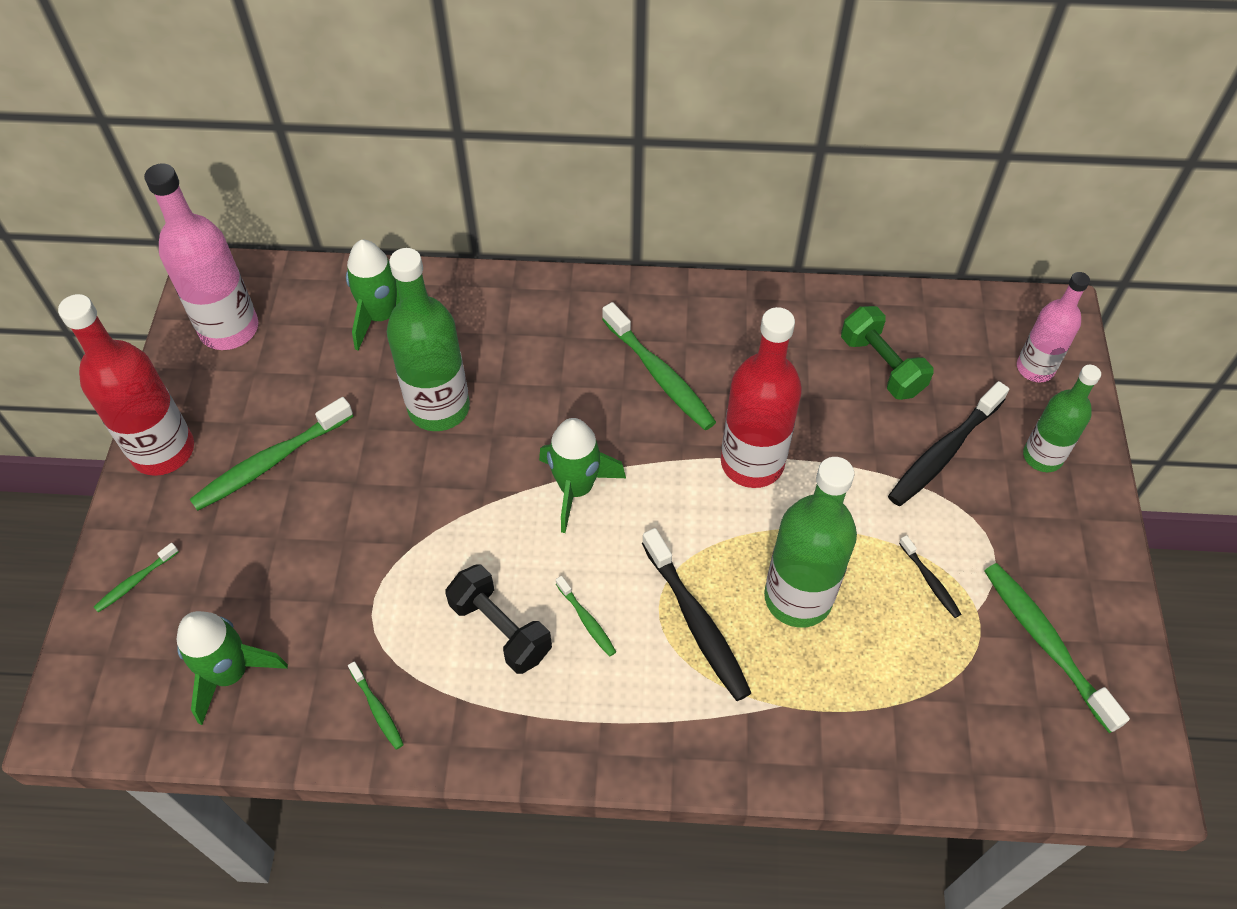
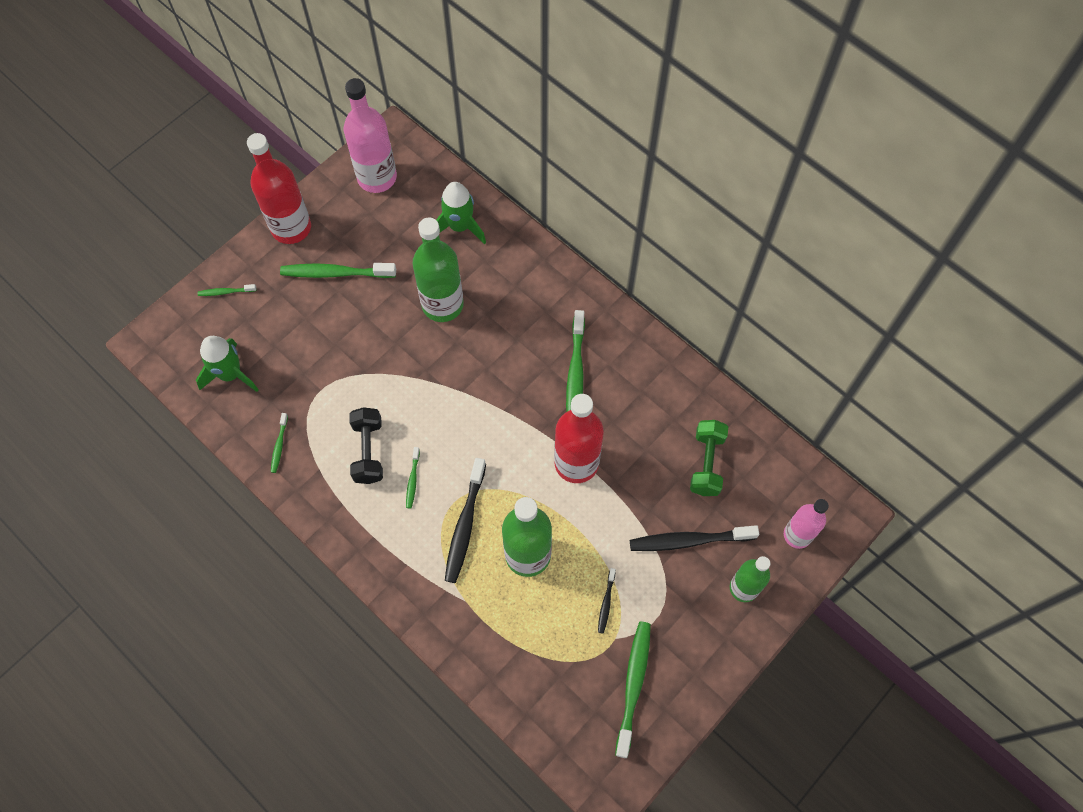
camera: 40 degrees right, 10 degrees up
green rocket [539,418,626,533] -> none

